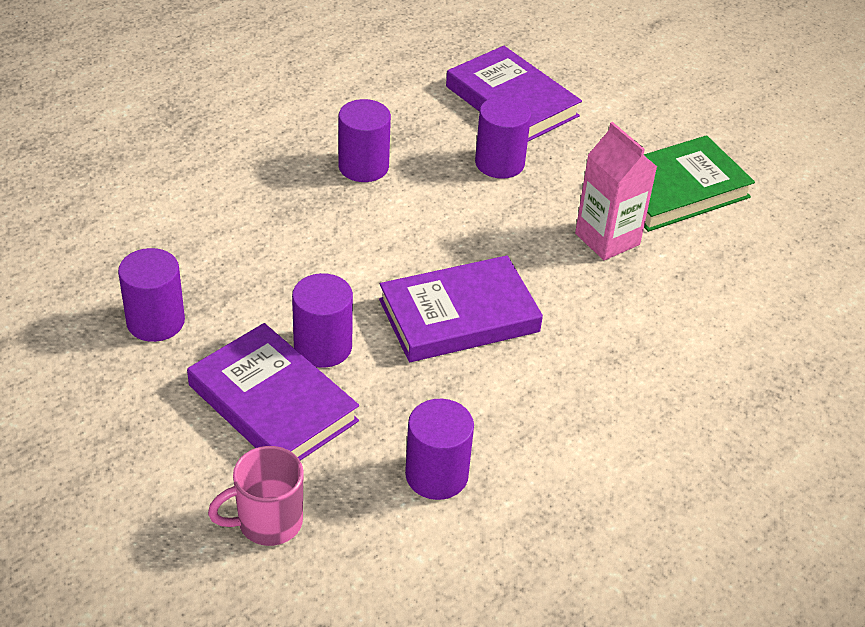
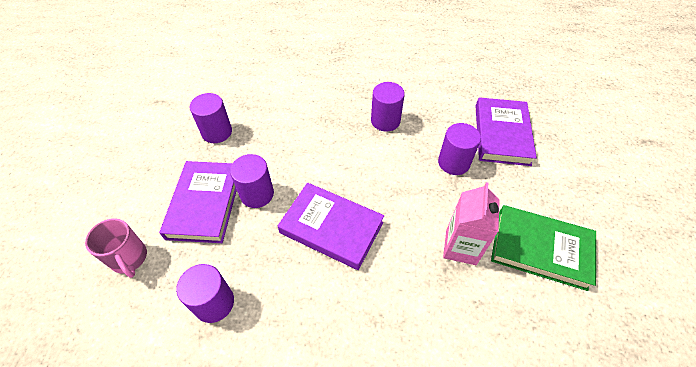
camera: 50 degrees right, 10 degrees up
pink mug [208,446,304,546] -> pink mug turned 150 degrees counterclockwise [85,218,147,278]

